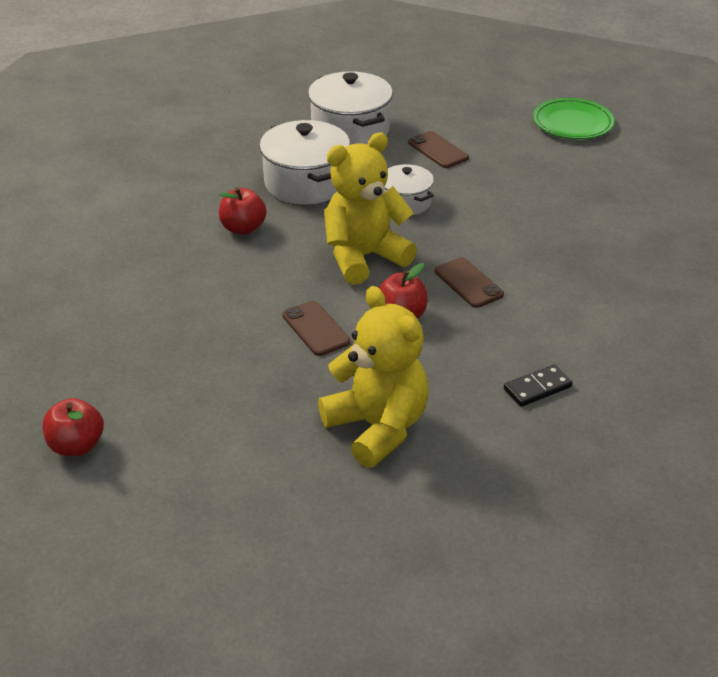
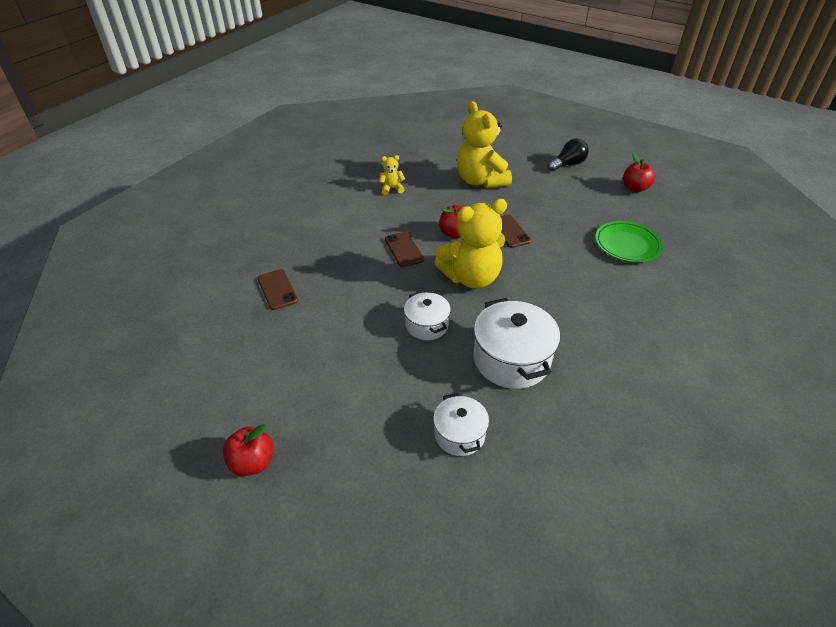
camera: 170 degrees left, 5 degrees up
red apple [219,187,267,235] -> red apple moved to [223,424,274,476]
white pot [308,71,393,145] -> white pot [433,393,489,456], size x0.59
brown phone [408,131,469,168] -> brown phone moved to [258,269,298,310]
black domino [504,364,573,407] -> yellow teddy bear [379,155,405,195]
green plate [533,98,614,139] -> green plate moved to [595,221,663,263]
none -> black light bulb [548,138,589,171]

